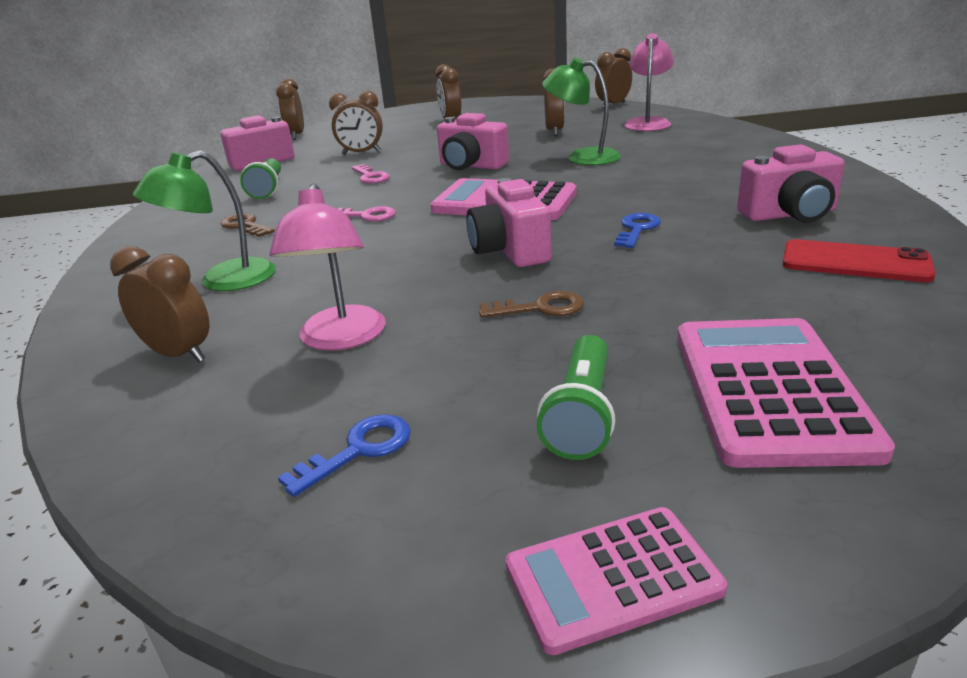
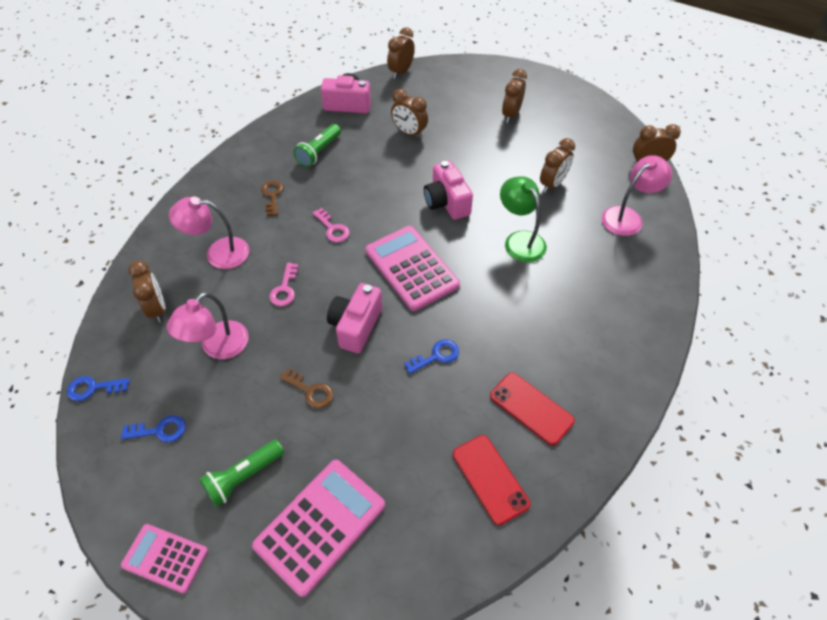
camera: 35 degrees right, 25 degrees up
green lamp [133,150,276,291] -> pink lamp [169,197,249,269]
pink key [351,164,390,184] -> pink key moved to [269,263,298,306]
pink camera [737,144,845,222] -> red phone [490,373,575,446]
none -> blue key [67,376,130,401]

